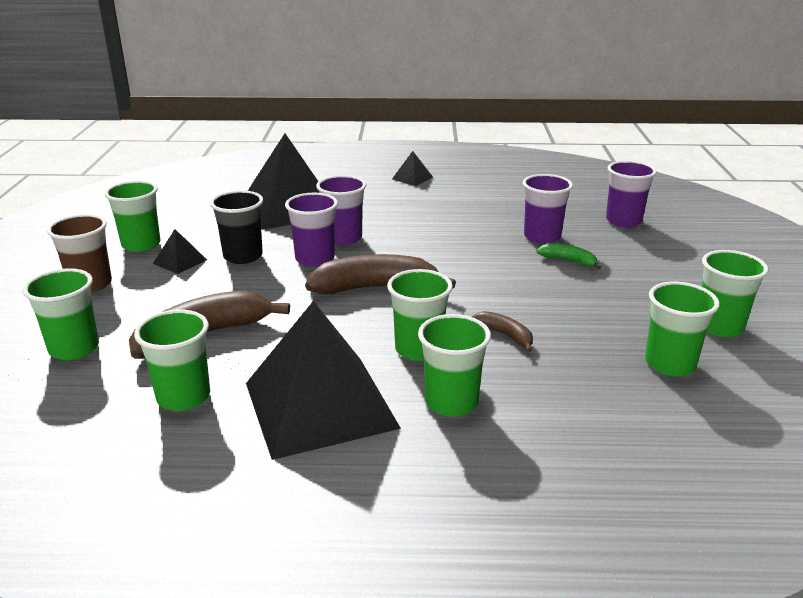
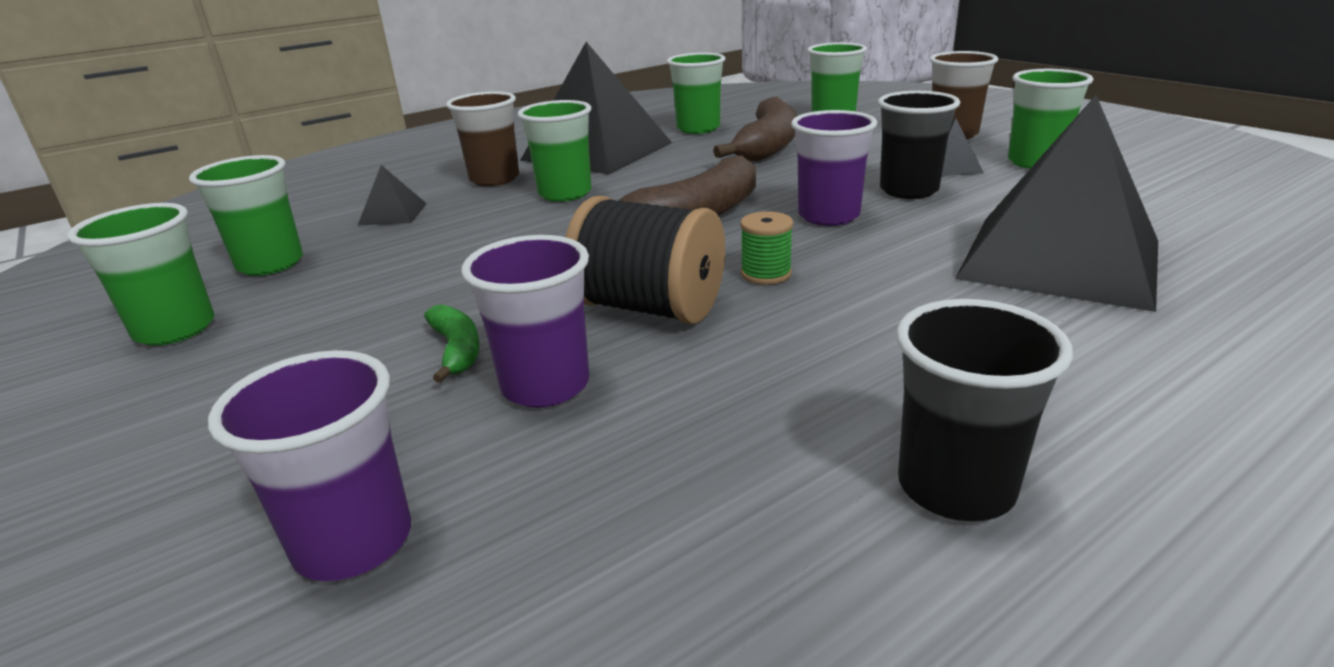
camera: 145 degrees right, 0 degrees up
purple cup [316,175,366,245] -> none
black pyramid [392,151,433,186] -> black pyramid moved to [358,165,427,226]
green cup [418,314,491,417] -> brown cup [446,91,519,186]
brown banana [472,311,533,352] -> none
green banana [537,243,601,269] -> green banana turned 105 degrees counterclockwise [424,304,479,383]
none -> black spool [565,196,725,324]
none -> green spool [740,211,793,285]
none -> black cup [896,299,1073,521]

